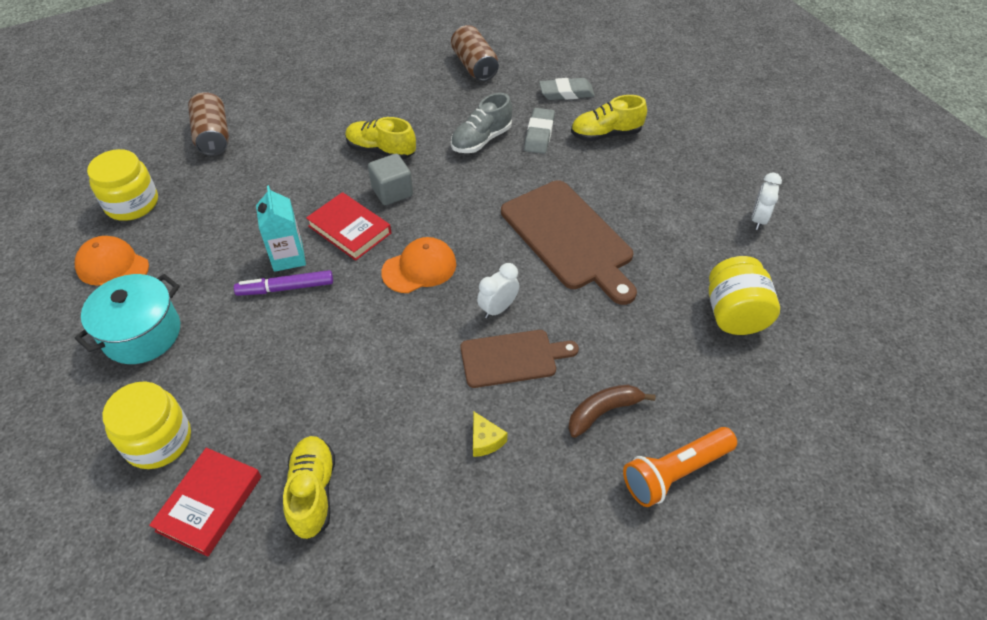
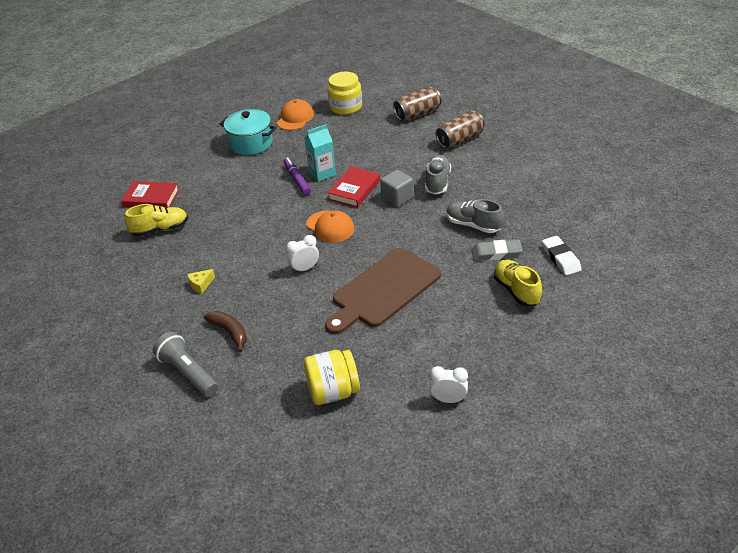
camera: 80 degrees right, 10 degrees down
yellow jar [102,382,191,469] -> none
yellow shoe [345,117,416,160] -> grey shoe [425,155,451,195]
brown can [451,25,499,81] -> brown can moved to [436,110,485,148]
brown cutting board [460,330,579,388] -> none
white clock [477,263,519,319] -> white clock turned 60 degrees counterclockwise [286,235,319,273]
grey eraser [539,78,595,100] -> white eraser [542,236,582,275]
orange flashlight [623,427,737,507] -> grey flashlight [153,332,218,397]

